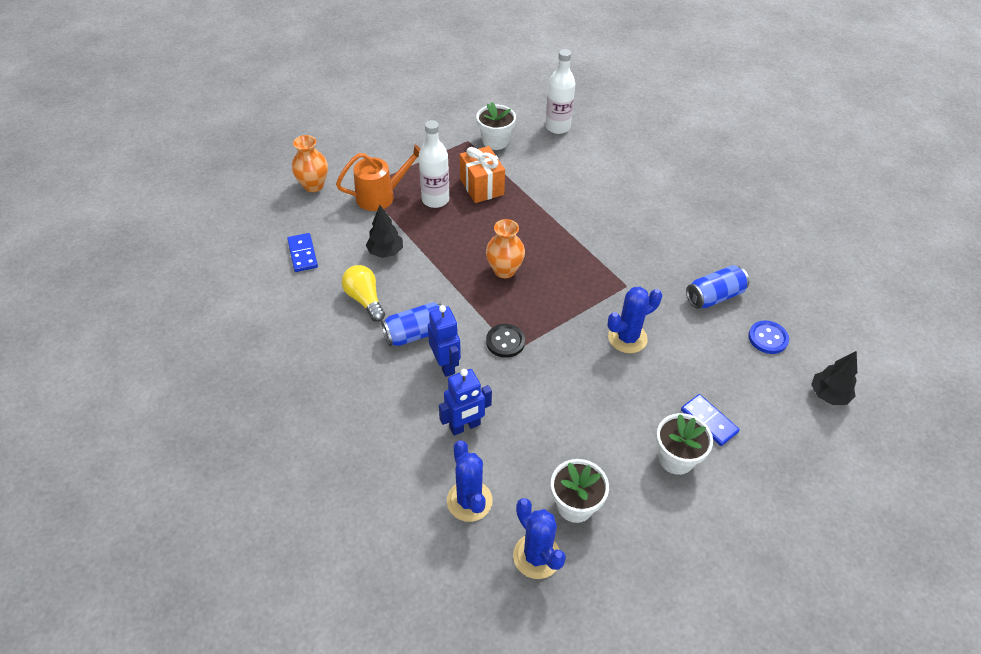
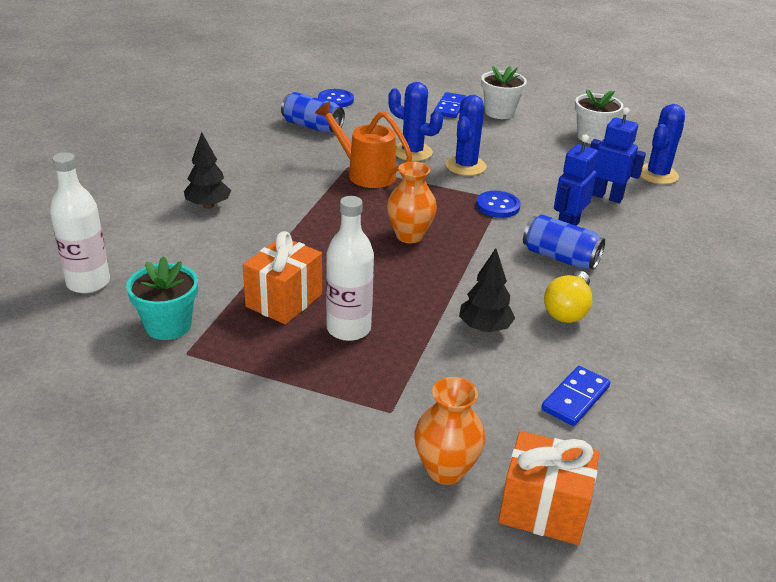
camera: 125 degrees left, 15 degrees down
orange watering can [336,145,421,211] -> orange watering can moved to [315,101,412,188]
white flower pot [476,102,516,150] -> turquoise flower pot [126,256,198,340]
black button [486,324,525,358] -> blue button [476,191,521,218]
blue cactus [513,498,566,579] -> blue cactus moved to [446,95,487,176]
black tree [811,351,857,405] -> black tree moved to [184,132,231,209]
none -> orange gift [499,431,600,545]

